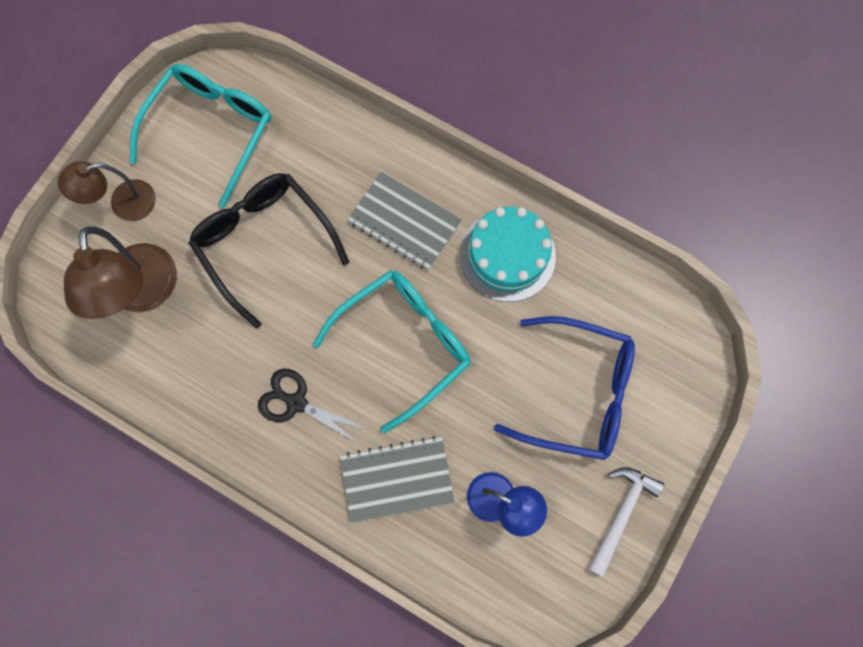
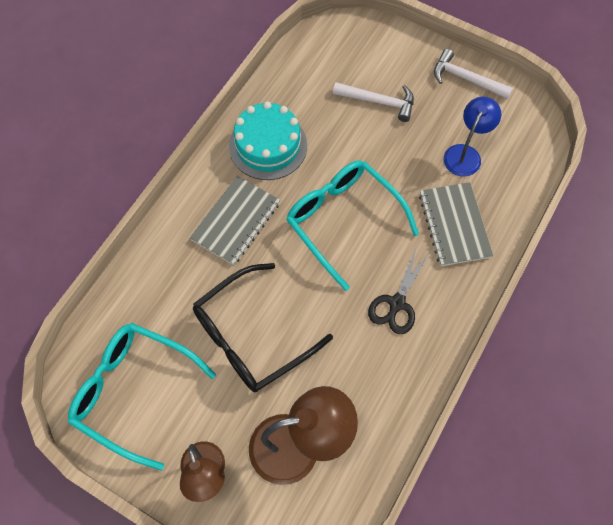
camera: 90 degrees left, 10 degrees down
blue glasses [494,316,635,460] -> white hammer [333,82,414,122]

